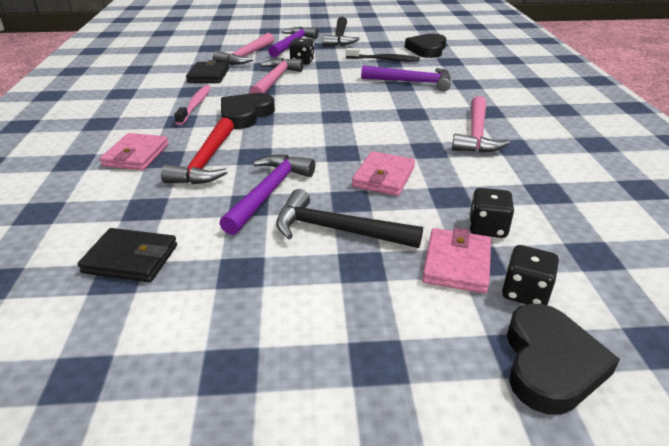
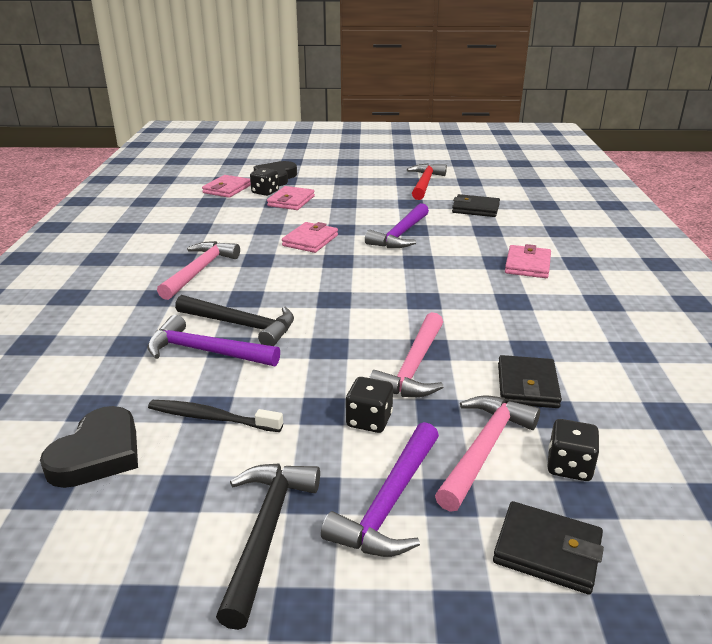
camera: 175 degrees left, 5 degrees down
red hammer [161,118,234,184] -> red hammer moved to [407,164,447,200]
pink toothbrush [174,85,211,125] -> none
black heart [221,93,275,129] -> none
black hammer [276,189,423,248] -> black hammer moved to [175,295,294,346]
black dice [469,188,514,238] -> black dice moved to [547,419,600,481]
none -> pink wallet [202,175,251,198]
none -> black wallet [493,501,604,594]

